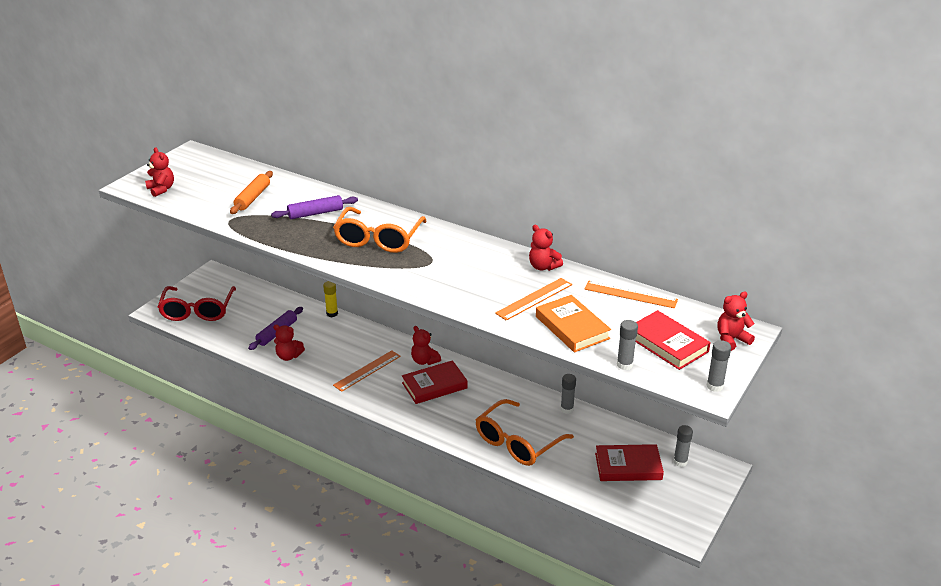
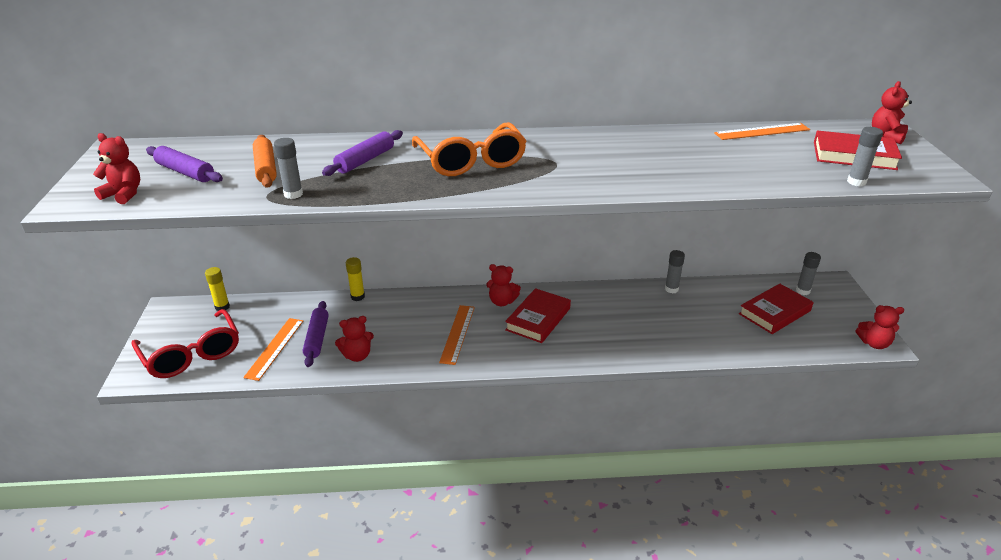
camera: 35 degrees left, 0 degrees up
orange glasses [475,399,574,466] -> none
orange ruler [495,278,572,321] -> orange ruler moved to [243,318,303,381]
red teddy bear [529,225,563,271] -> red teddy bear moved to [856,305,905,349]
orange book [536,295,611,352] -> none
grey glue stick [707,340,731,392] -> grey glue stick moved to [274,138,303,199]
none -> purple rolling pin [146,146,223,182]
none -> yellow glue stick [205,267,230,311]

